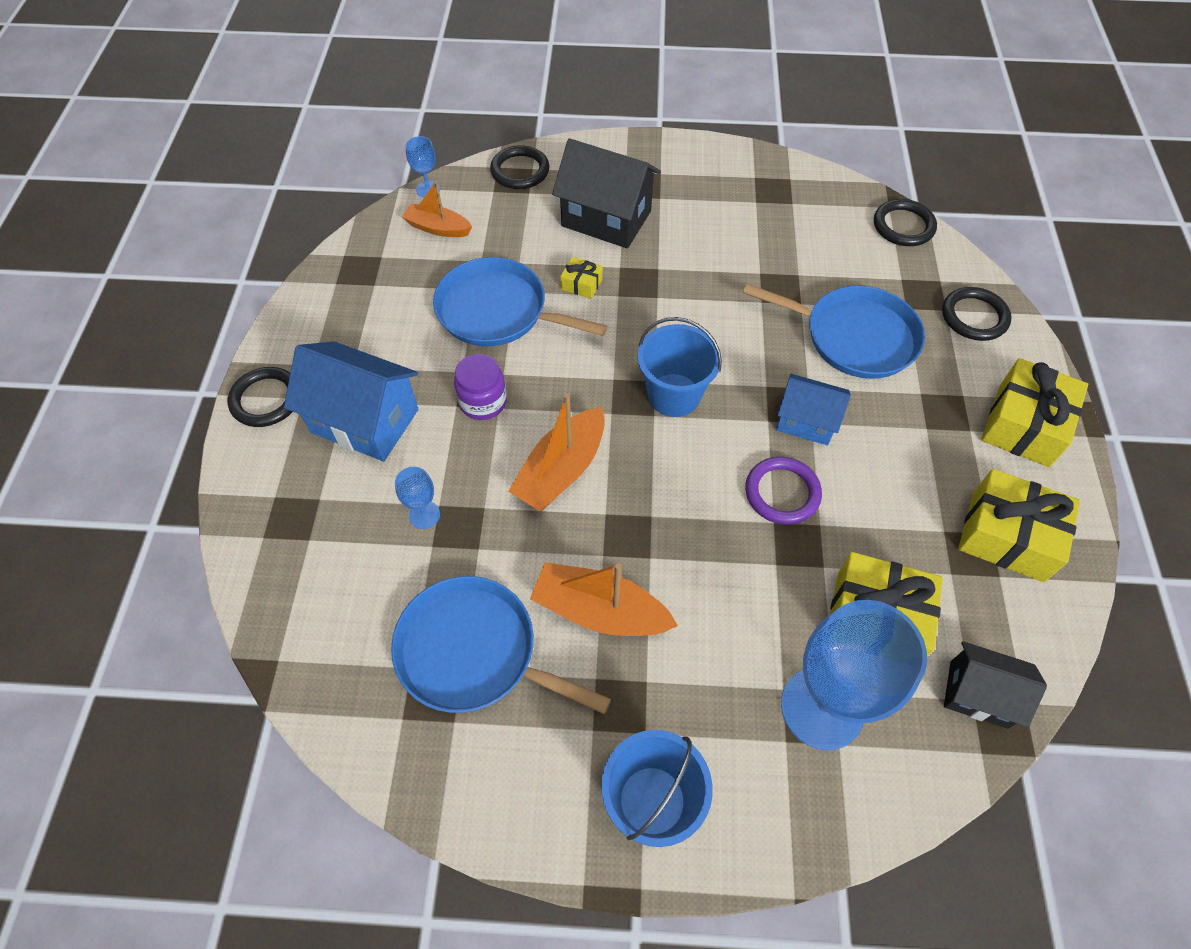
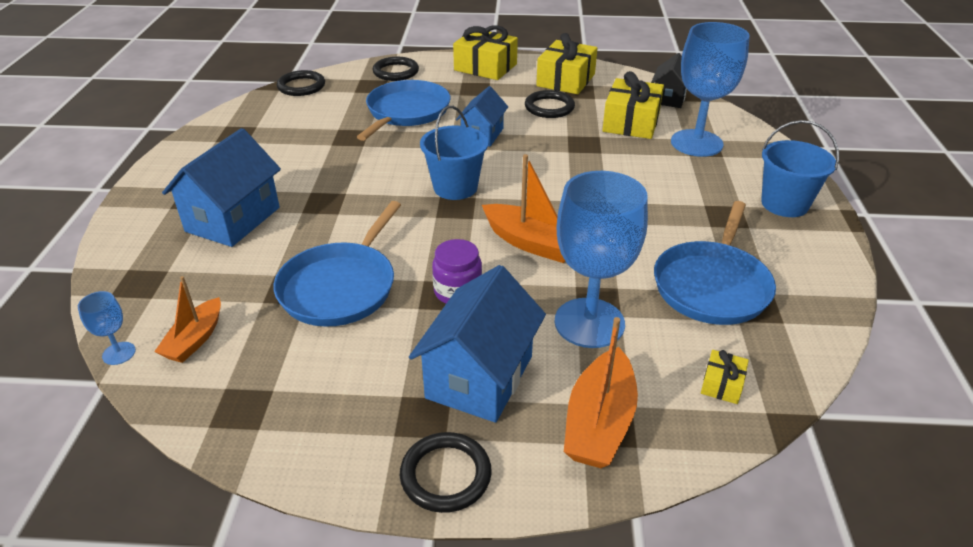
camera: 90 degrees left, 20 degrees down
blue goblet [395,467,440,529] -> blue goblet [554,171,648,348], size x2.36
black ring [490,145,549,189] -> black ring moved to [525,90,575,118]
orange boat [530,562,678,636] -> orange boat moved to [564,317,638,468]
black house [552,138,661,248] -> blue house [162,128,281,247]
yellow gift [560,257,603,299] -> yellow gift moved to [701,350,749,404]
purple ring [745,456,822,525] -> none

